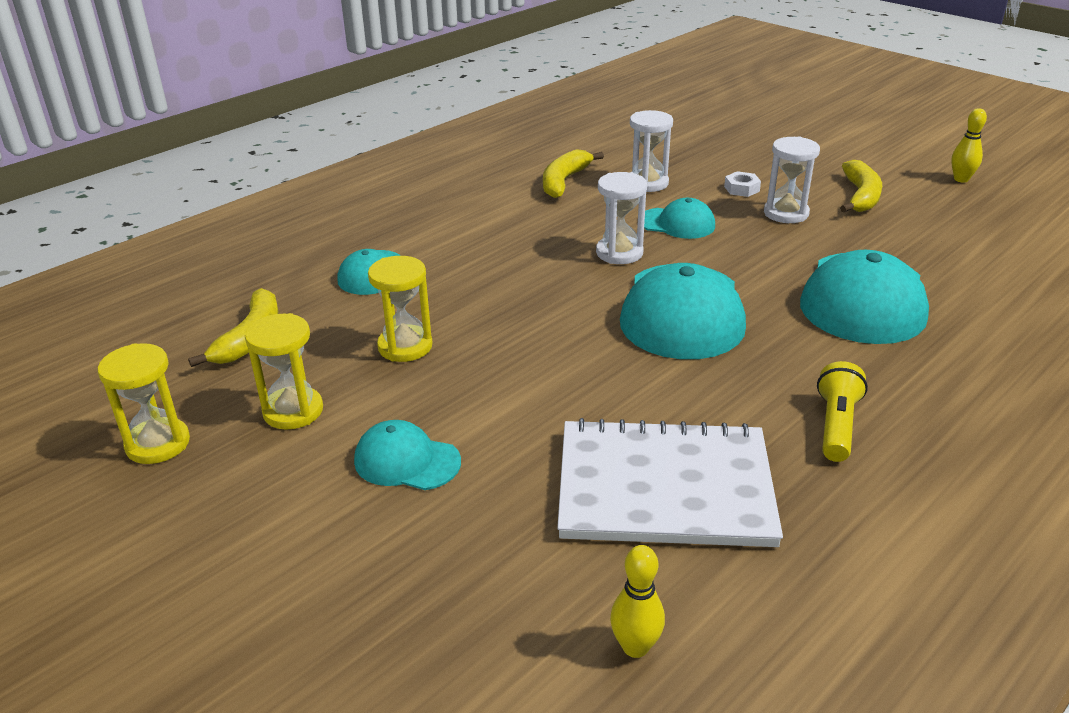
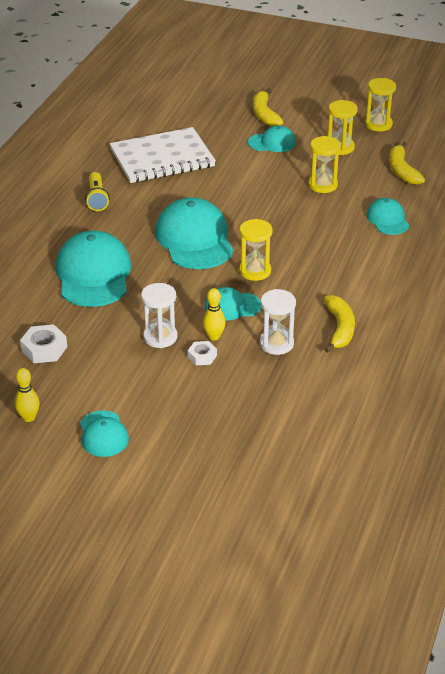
camera: 155 degrees right, 5 degrees up
white hourglass [596,172,647,264] -> yellow hourglass [239,219,273,281]
yellow bowling pin [610,545,665,658] -> yellow bowling pin moved to [203,288,226,340]
yellow banana [840,160,882,212] -> yellow banana moved to [253,88,283,127]
none -> white nut [20,324,67,363]
none -> turquoise cap [80,410,129,457]

